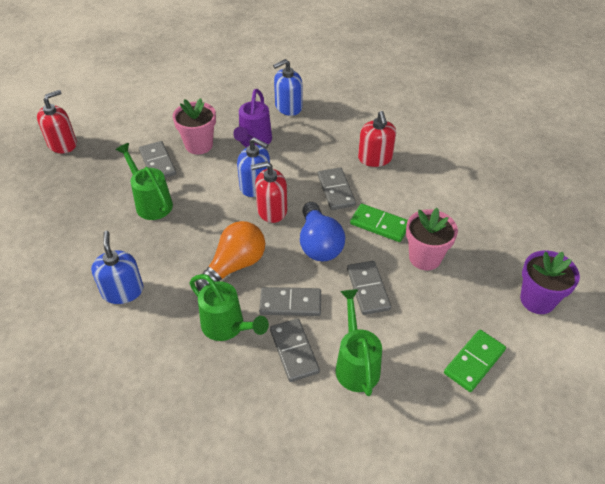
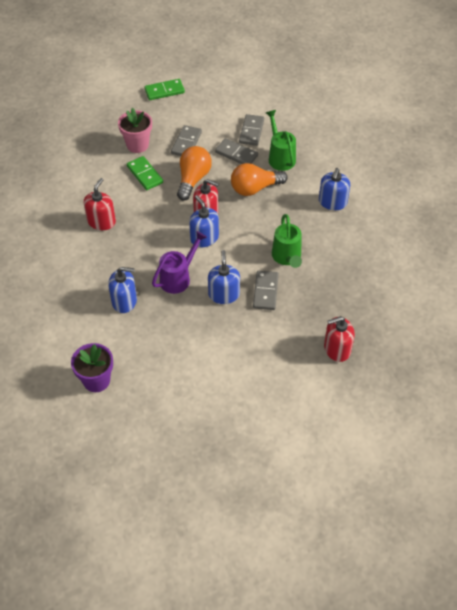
camera: 150 degrees left, 5 degrees up
pink flower pot [173,98,216,155] -> blue soap dispenser [208,250,240,304]
blue light bulb [300,202,345,261] -> orange light bulb [177,146,212,201]
grey domino [318,167,356,210] -> none
green watering can [335,289,382,396] -> none
purple flower pot [520,250,580,314] -> purple flower pot moved to [71,343,113,392]

